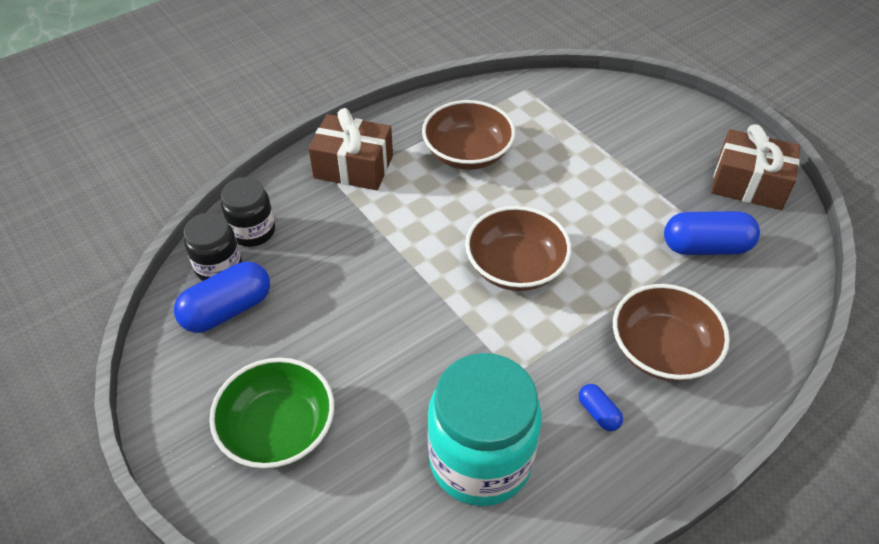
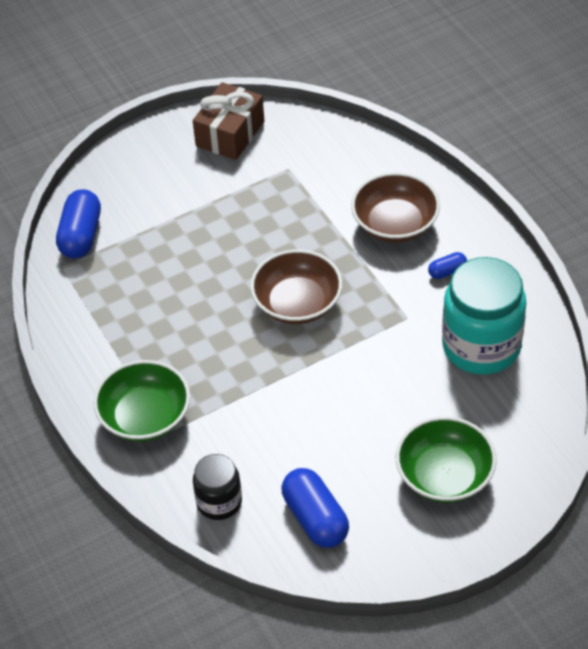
camera: 80 degrees left, 0 degrees up
black jar [184,212,242,281] -> none
brown gift [308,108,393,190] -> green bowl [93,360,190,442]
brown bowl [422,100,515,170] -> none
blue capsule [664,211,760,255] -> blue capsule moved to [56,189,101,258]

